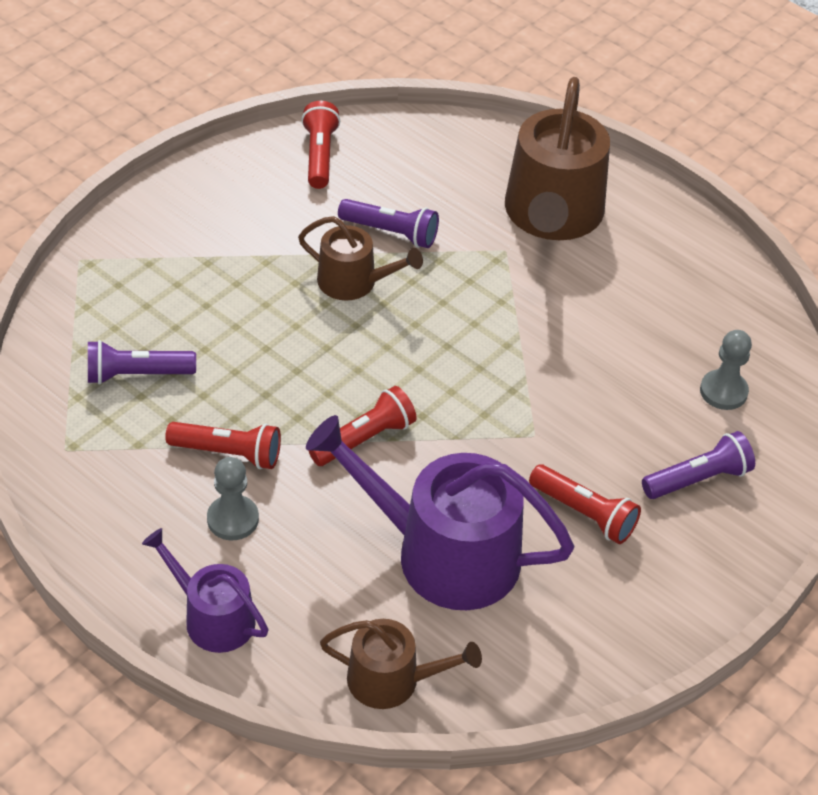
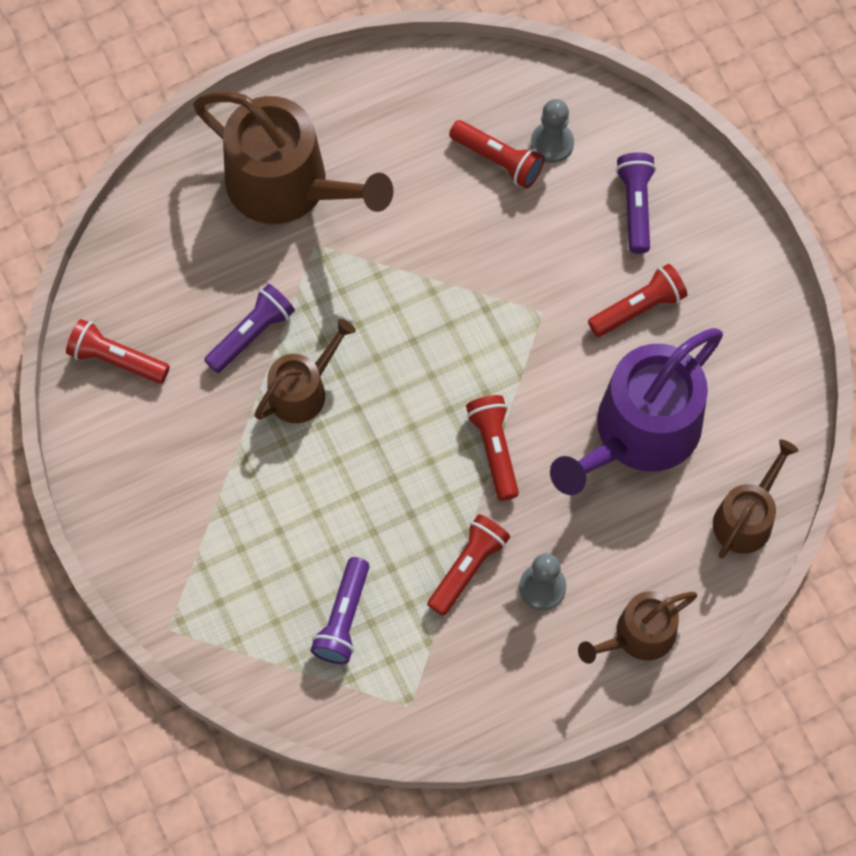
camera: 65 degrees left, 20 degrees up
purple watering can [142,528,268,653] -> brown watering can [578,591,697,664]
none -> red flashlight [449,120,544,188]

